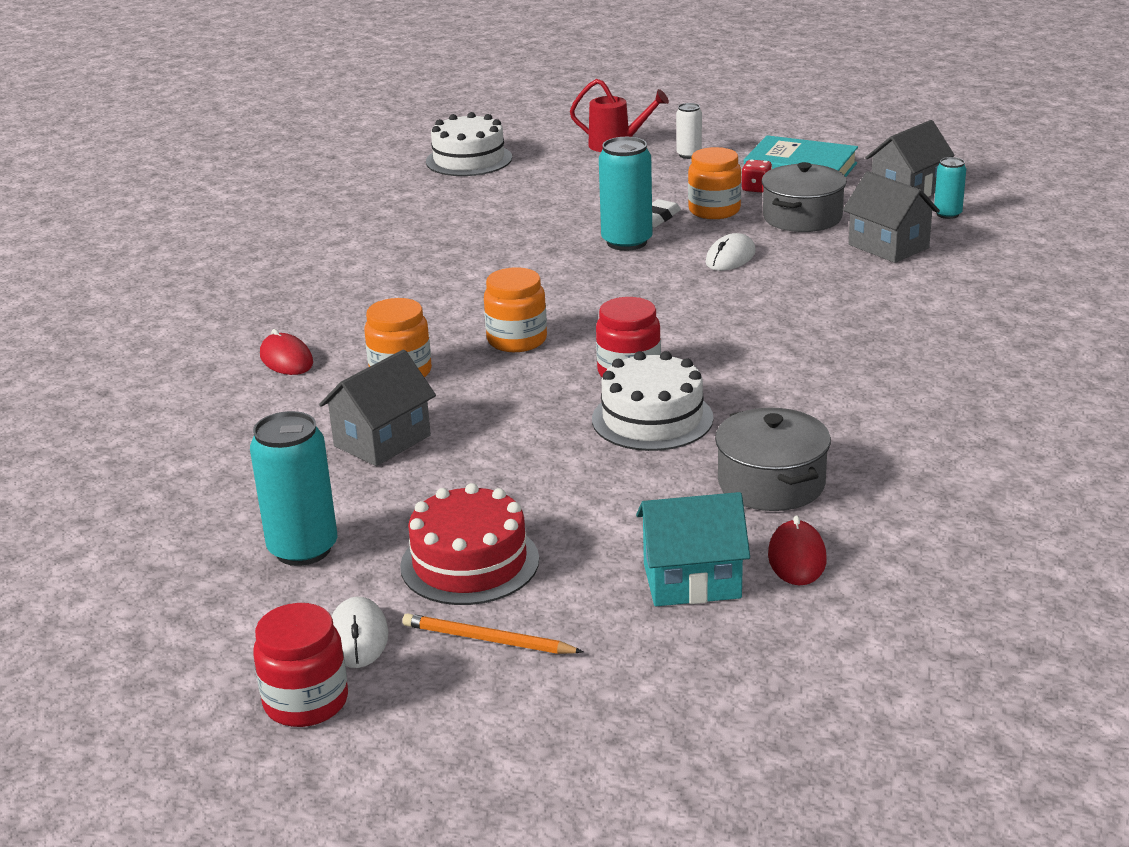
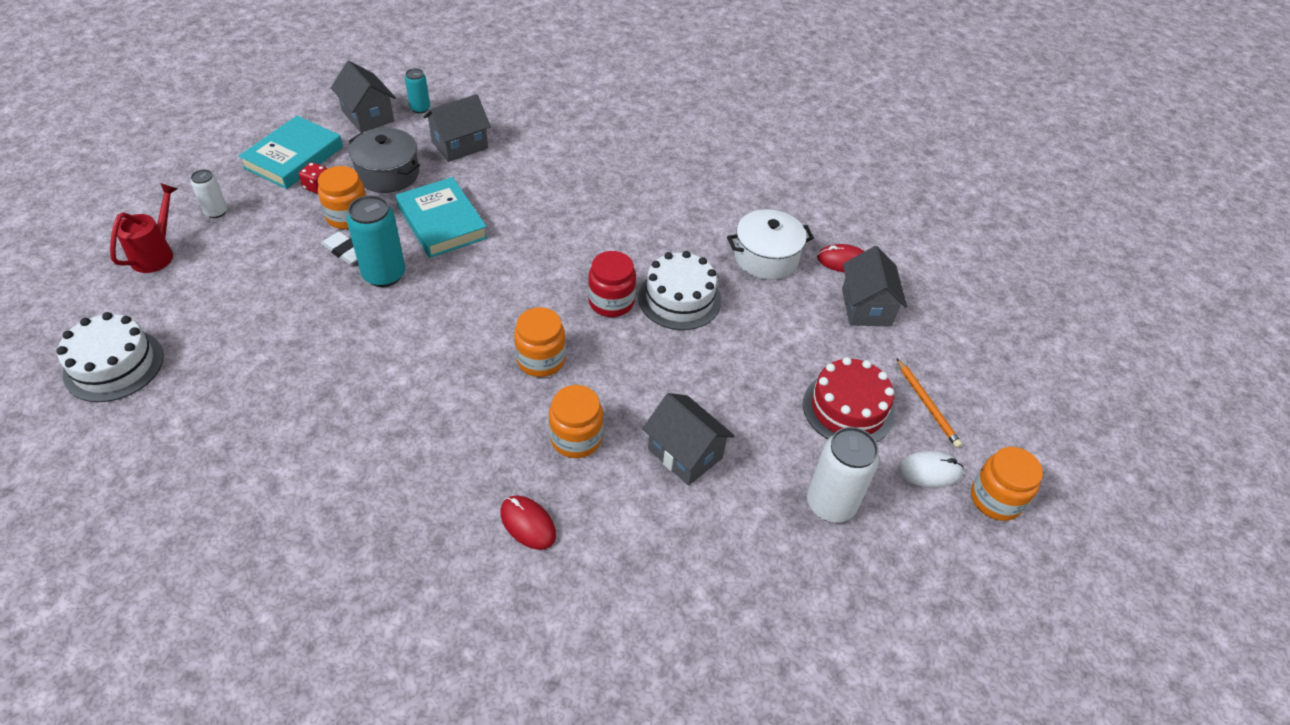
camera: 90 degrees left, 20 degrees up
turquoise can [250,411,337,566] -> white can [807,427,879,522]
red jar [253,603,348,727] -> orange jar [971,447,1043,521]
red mouse [260,329,313,375] -> red mouse turned 75 degrees clockwise [500,495,556,550]
orange pencil [402,613,584,654] -> orange pencil turned 45 degrees counterclockwise [897,359,962,448]
turquoise house [636,492,750,606] -> grey house [842,246,907,327]
white mouse [706,233,756,271] -> turquoise book [396,177,488,258]
grey pot [715,408,831,511] -> white pot [727,209,814,280]

